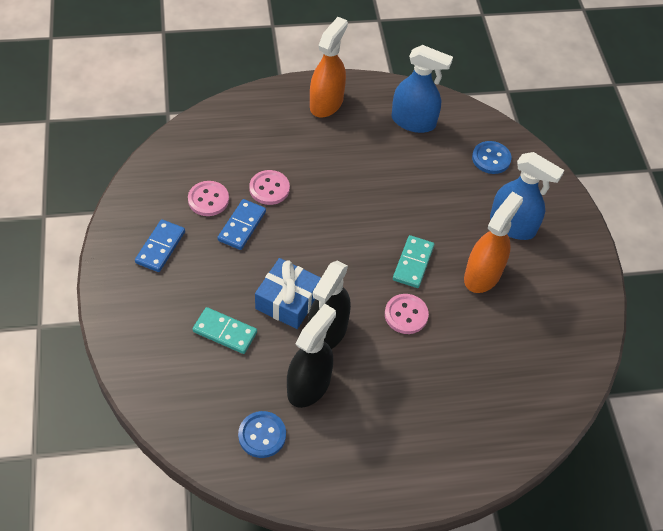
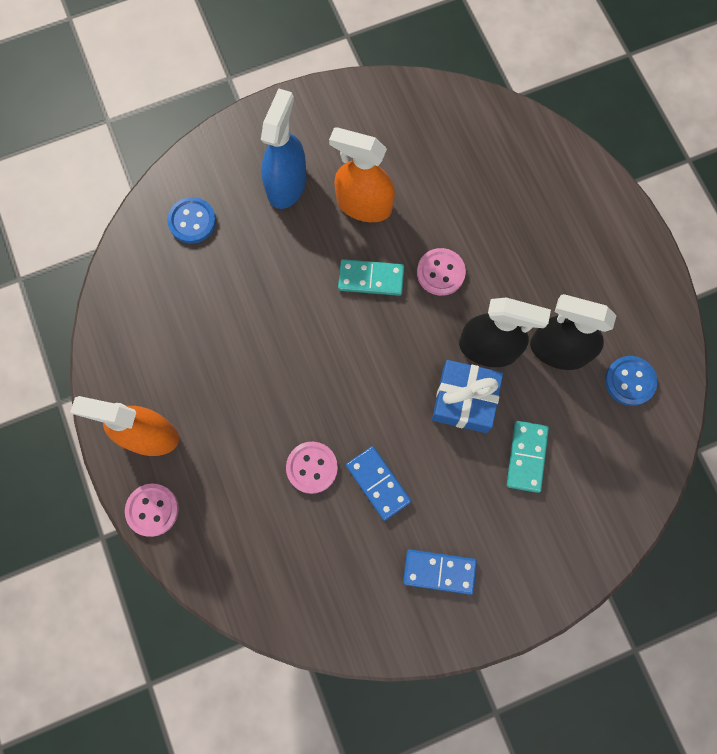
camera: 100 degrees left, 20 degrees up
pink button [188,181,229,216] -> pink button moved to [125,484,179,537]
blue domino [217,199,266,250] -> blue domino turned 45 degrees clockwise [346,446,411,521]
blue spray bottle [391,45,453,133] -> none

